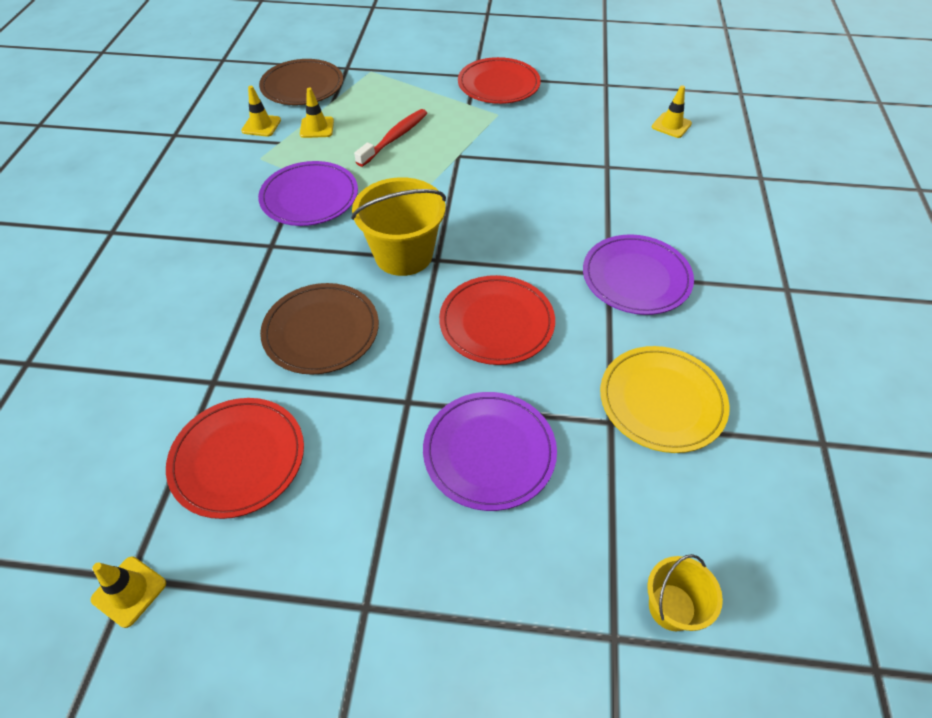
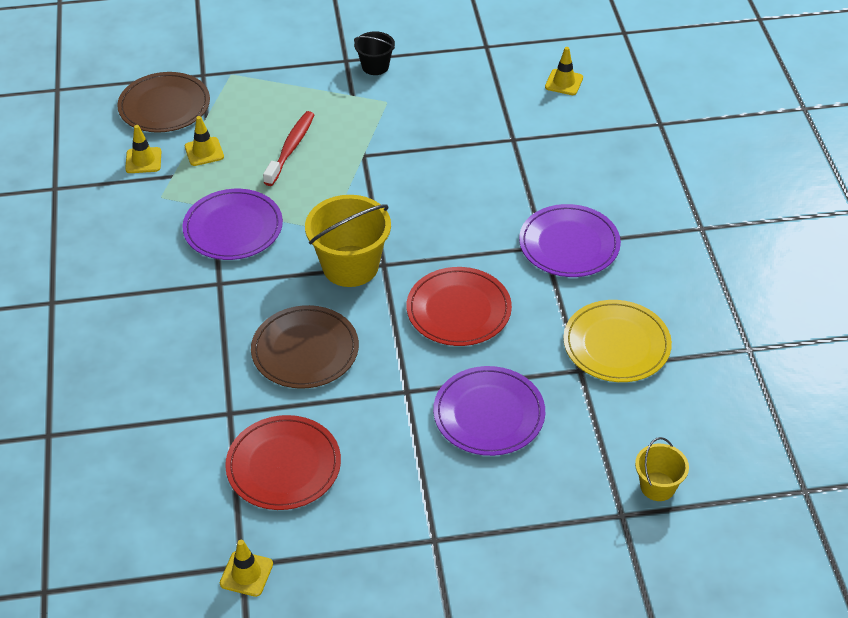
camera: 15 degrees left, 5 degrees down
red plate [458,57,541,104] -> black bucket [354,31,395,75]

